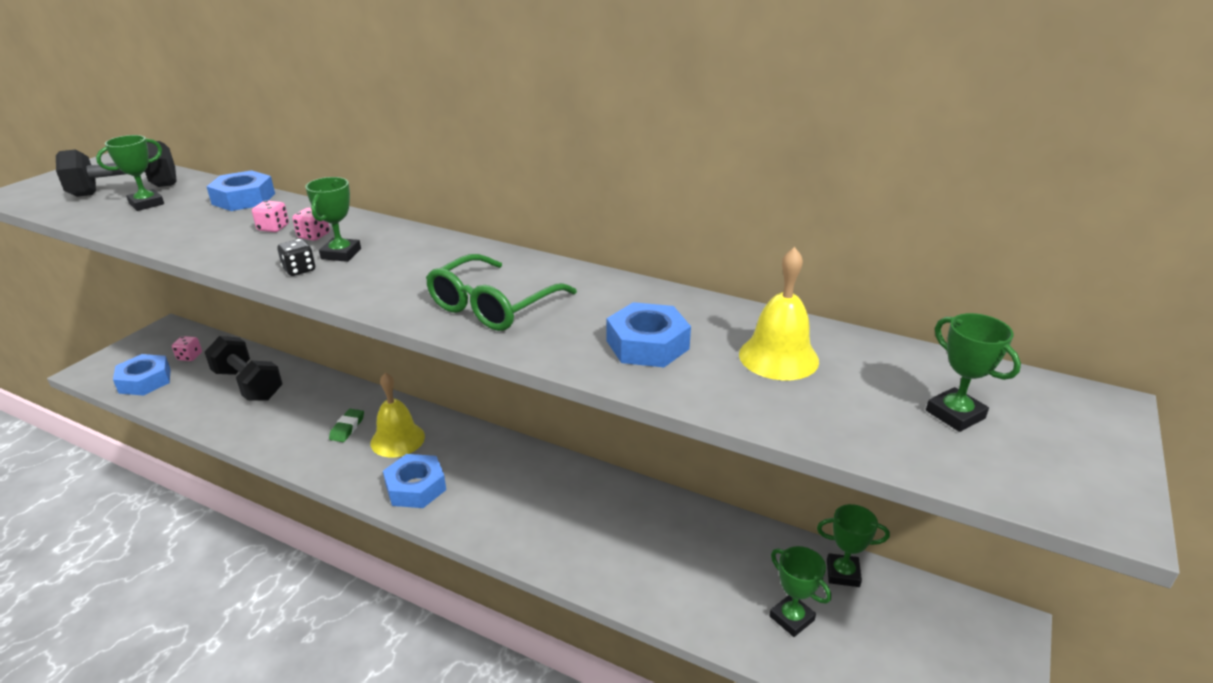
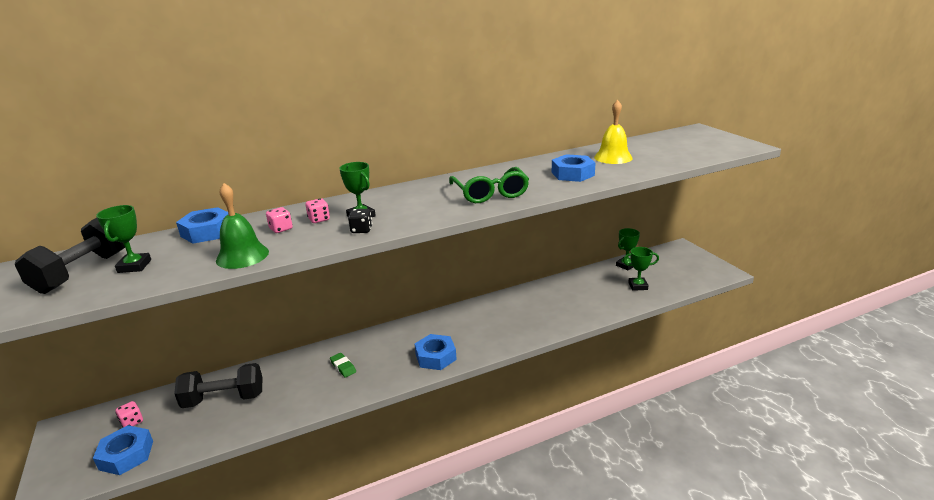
camera: 50 degrees left, 5 degrees down
yellow bell [371,372,425,457] -> none
green trophy [926,313,1021,432] -> none
none -> green bell [216,183,269,269]

